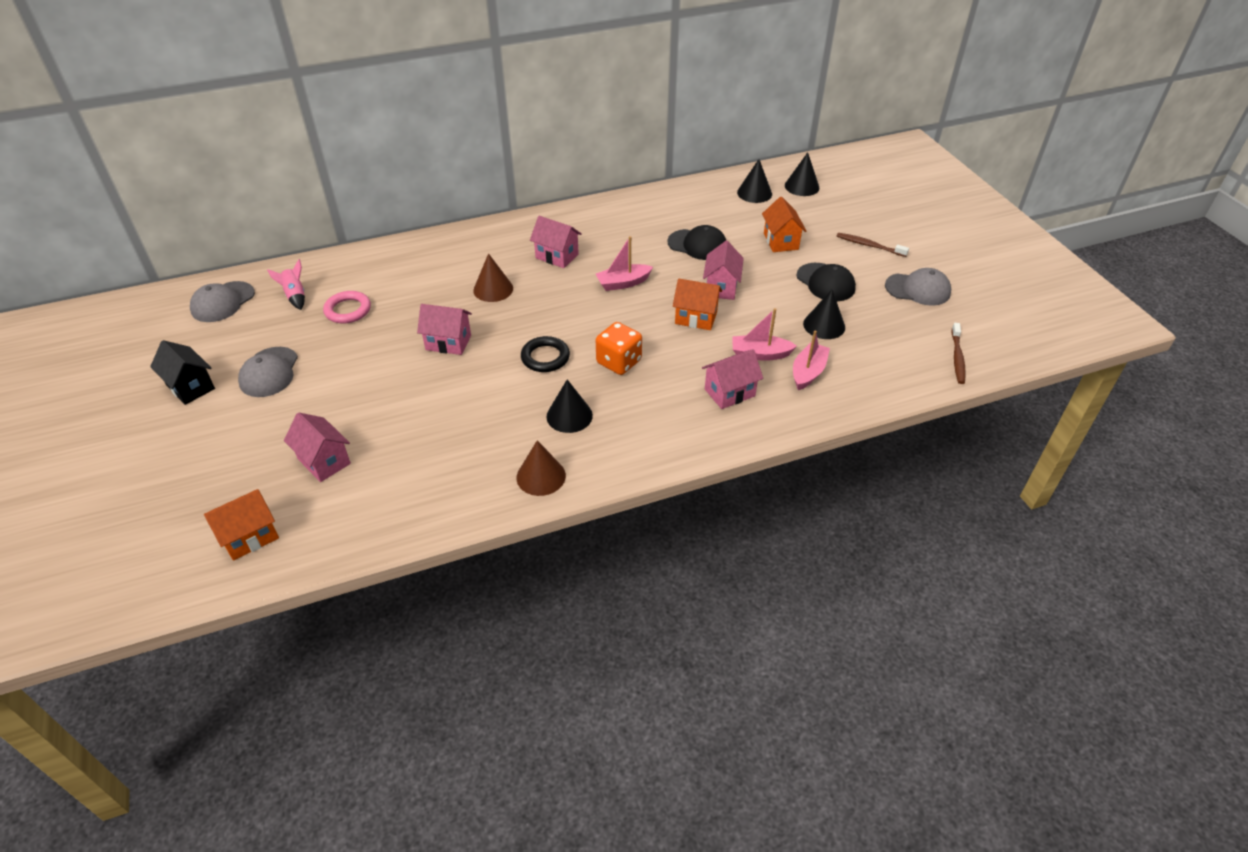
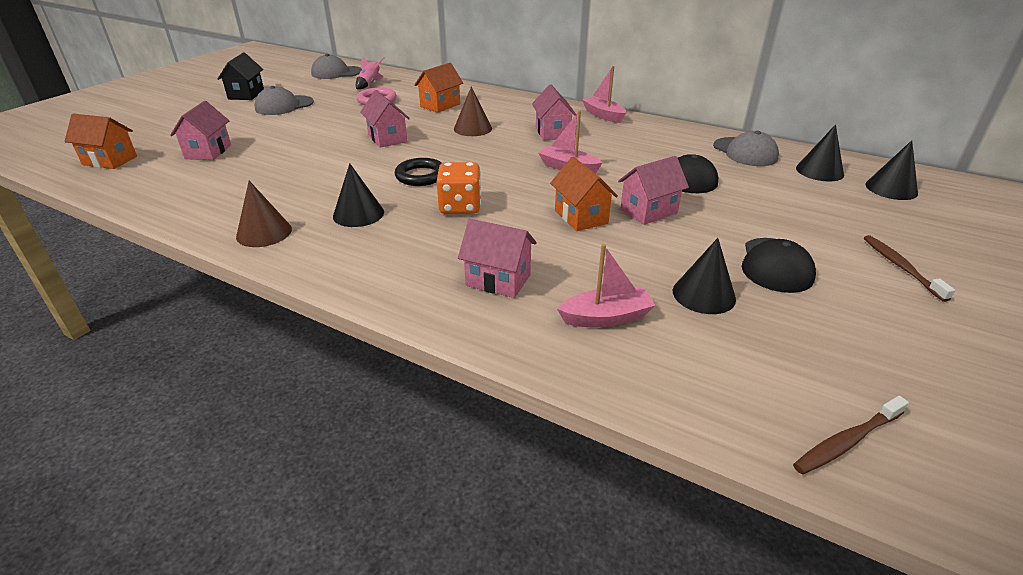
camera: 50 degrees right, 10 degrees down
pink boat [732,308,797,361] -> pink boat moved to [582,66,626,123]
orange house [762,196,807,252] -> orange house moved to [414,63,463,113]
grey cap [885,268,951,306] -> grey cap moved to [713,131,779,166]

